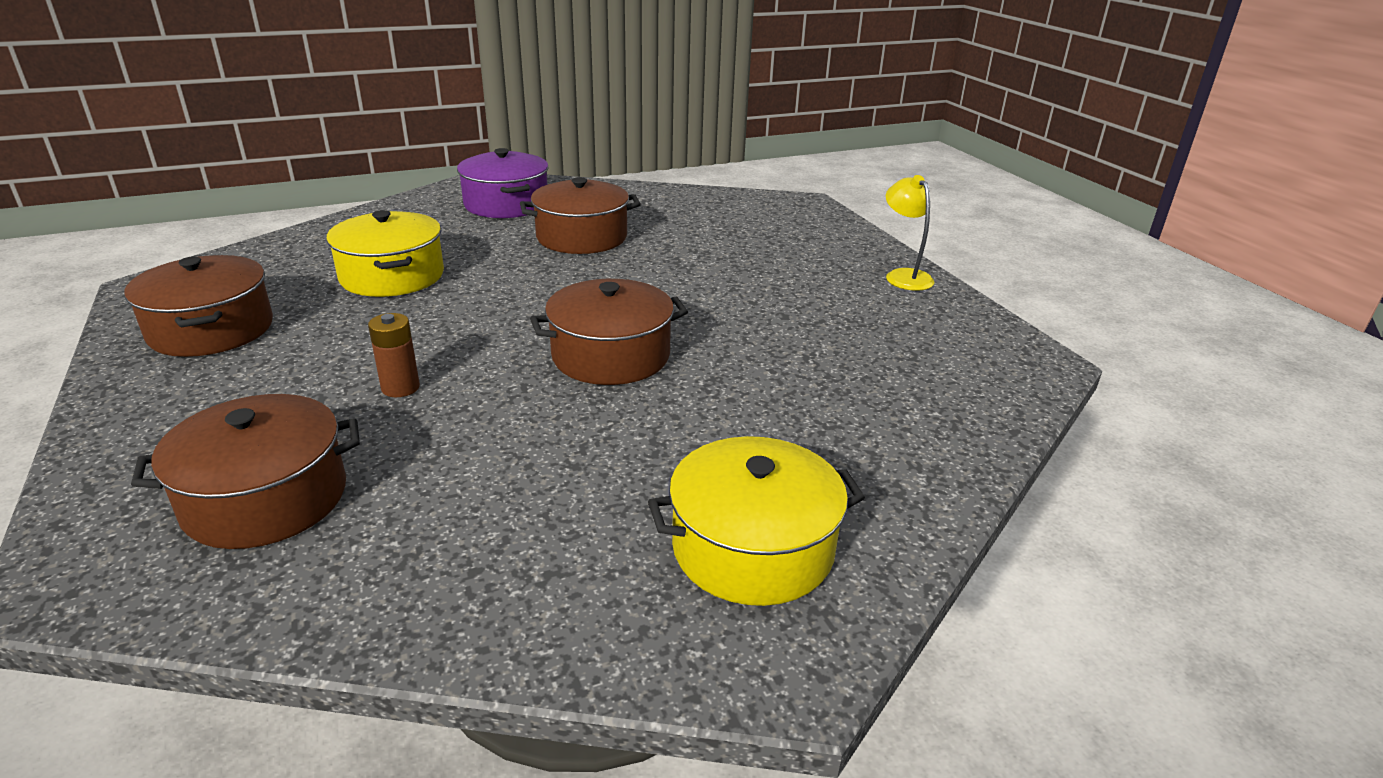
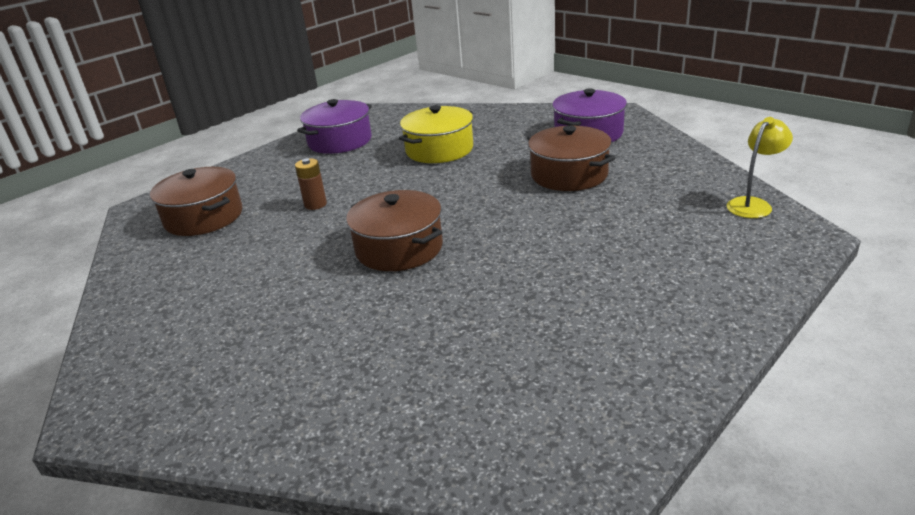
camera: 70 degrees right, 0 degrees up
brown pot [124,255,273,357] -> purple pot [297,99,372,154]
yellow pot [648,436,865,606] -> none
yellow lamp [886,175,935,291] -> yellow lamp moved to [727,117,793,218]

